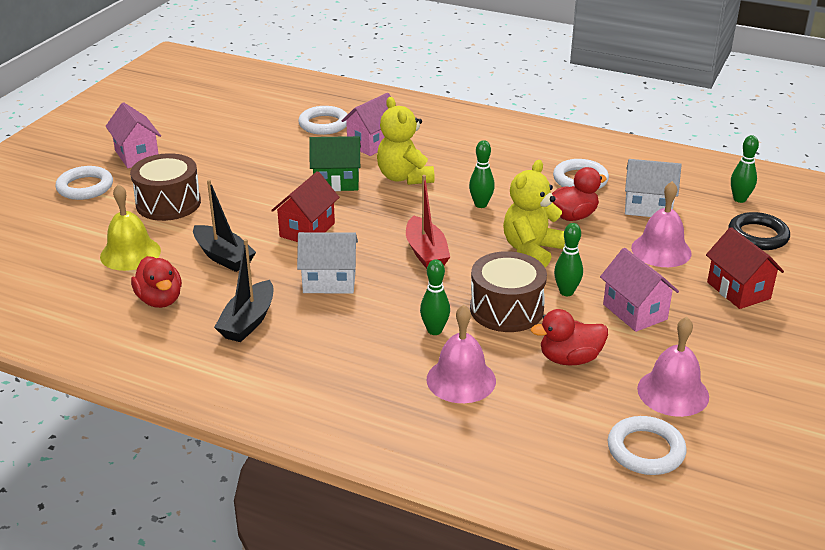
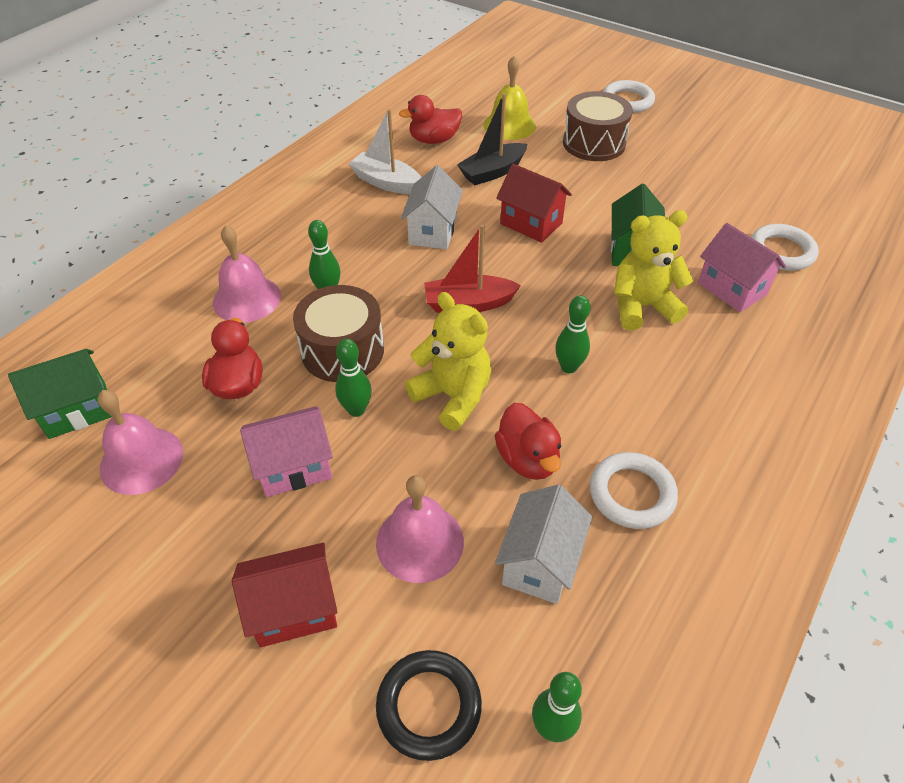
camera: 100 degrees right, 15 degrees up
pink house [105,102,161,168] -> none
black boat [214,239,274,342] -> white boat [348,109,422,194]
white ring [608,416,687,475] -> green house [8,349,112,439]

